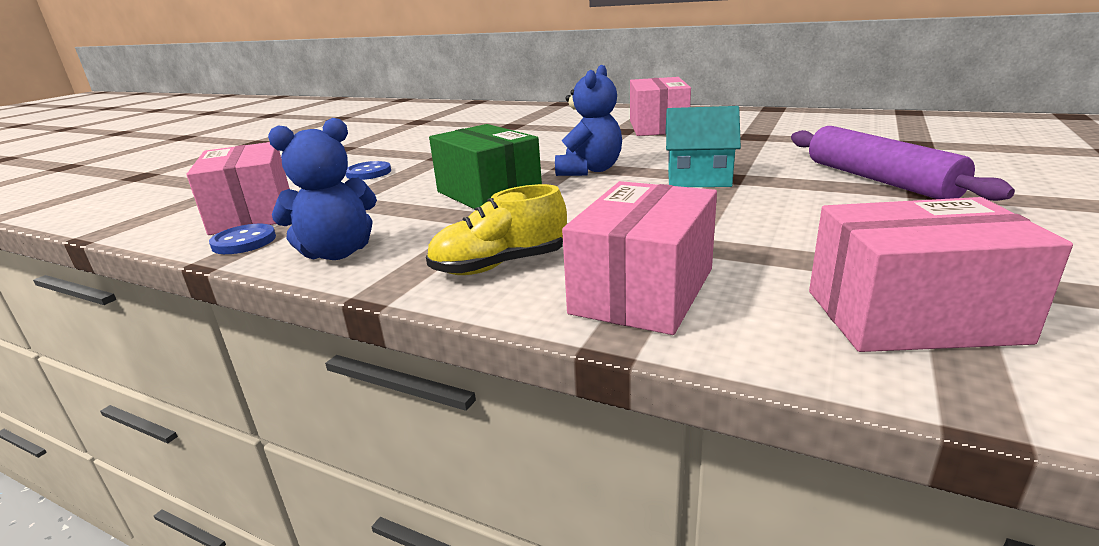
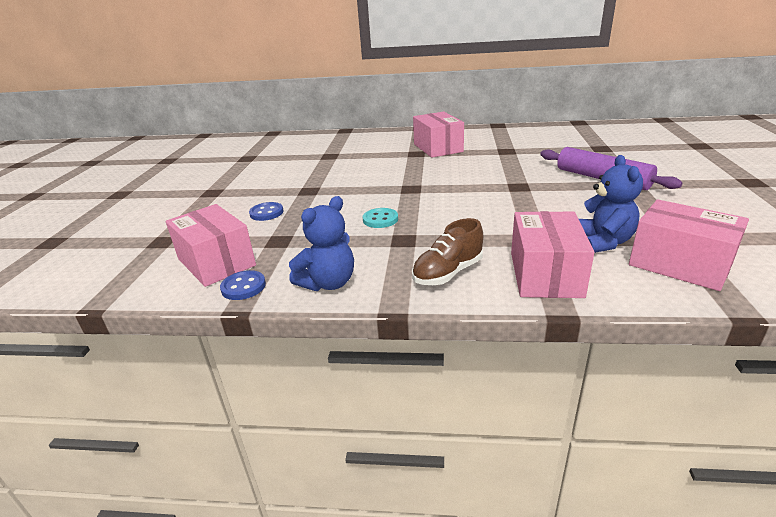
camera: 20 degrees left, 5 degrees up
yellow shoe [426,184,567,275] -> brown shoe [412,218,483,285]
green box [429,124,542,209] -> turquoise button [363,208,398,228]
blue teddy bear [555,64,622,176] -> blue teddy bear moved to [579,155,643,253]
turquoise house [665,106,741,187] -> none
pink box [809,197,1073,352] -> pink box turned 60 degrees clockwise [629,199,749,291]

